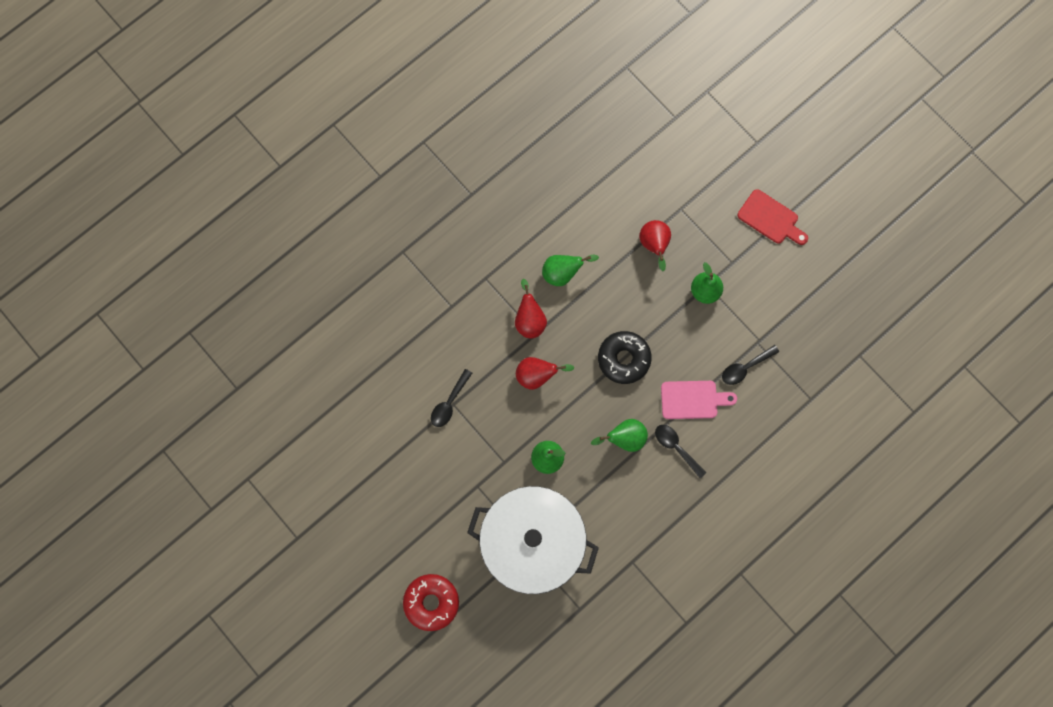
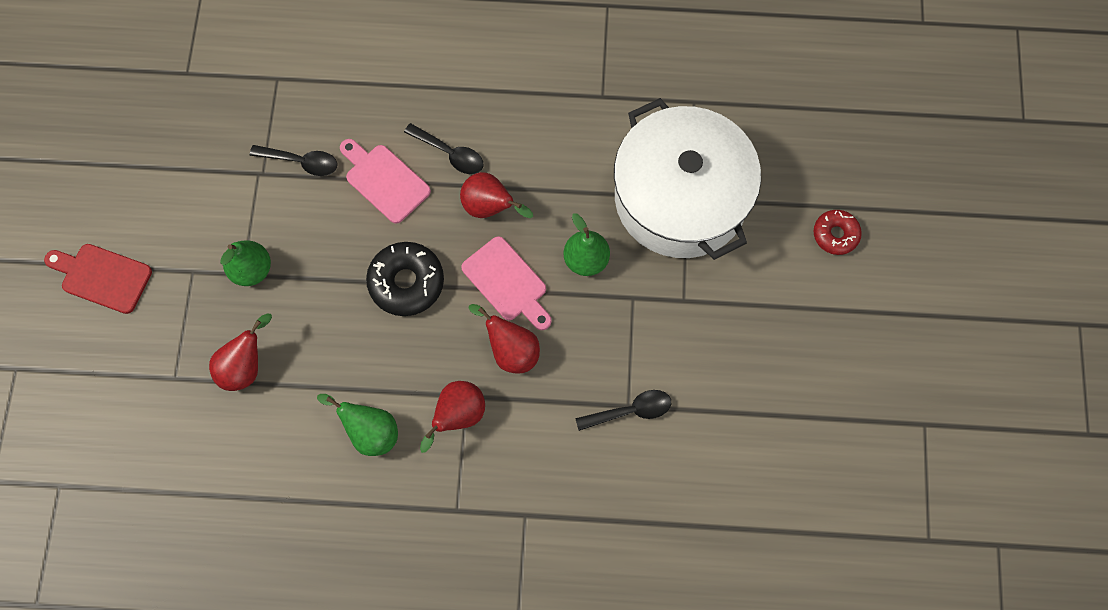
camera: 135 degrees left, 5 degrees down
red donut [403,574,459,631] -> red donut [813,210,862,255], size x0.62
green pear [591,419,648,452] -> red pear [460,172,533,218]
black spoon [655,425,707,478] -> black spoon turned 60 degrees counterclockwise [404,123,483,174]
red cutting board [737,189,808,245] -> red cutting board turned 60 degrees counterclockwise [44,244,152,314]
none -> pink cutting board [461,236,552,330]

